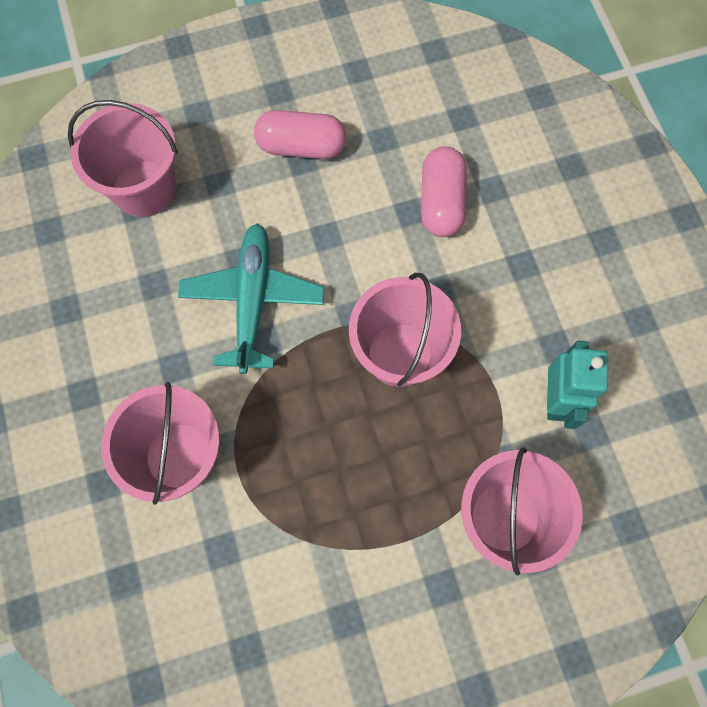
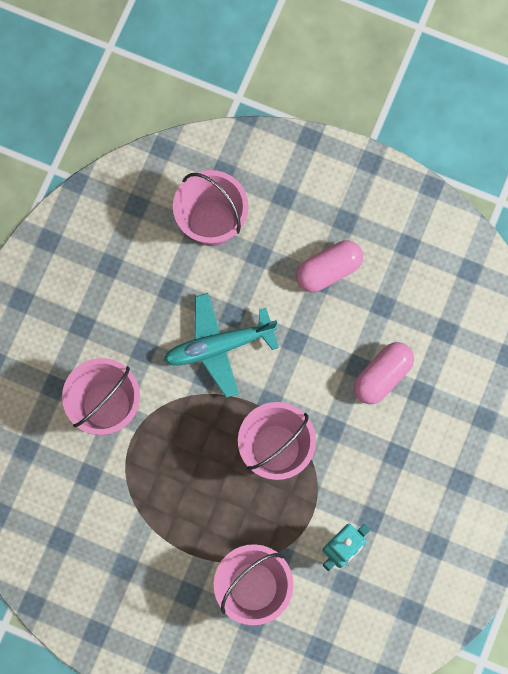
camera: 40 degrees right, 5 degrees up
turquoise plane [178,223,324,374] -> turquoise plane turned 150 degrees counterclockwise [163,293,279,398]
pink capsule [254,110,347,159] -> pink capsule turned 75 degrees counterclockwise [296,240,363,292]

